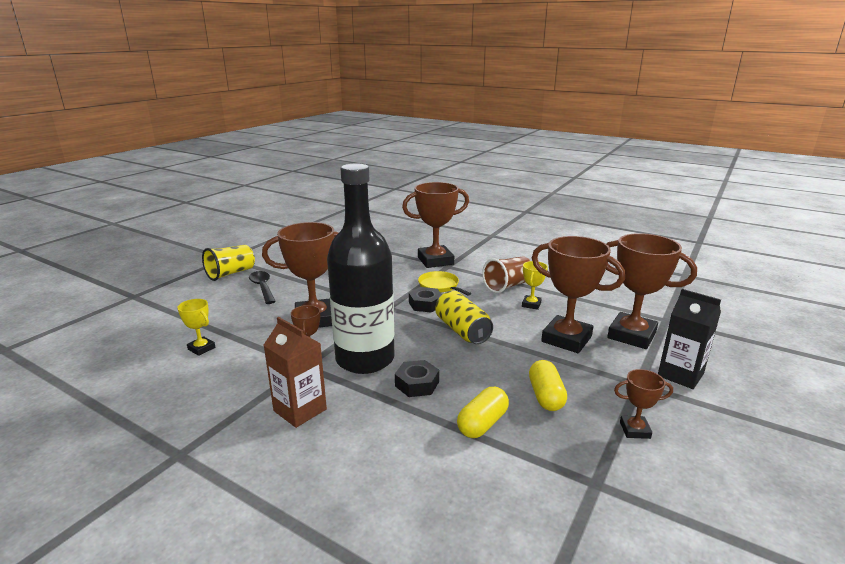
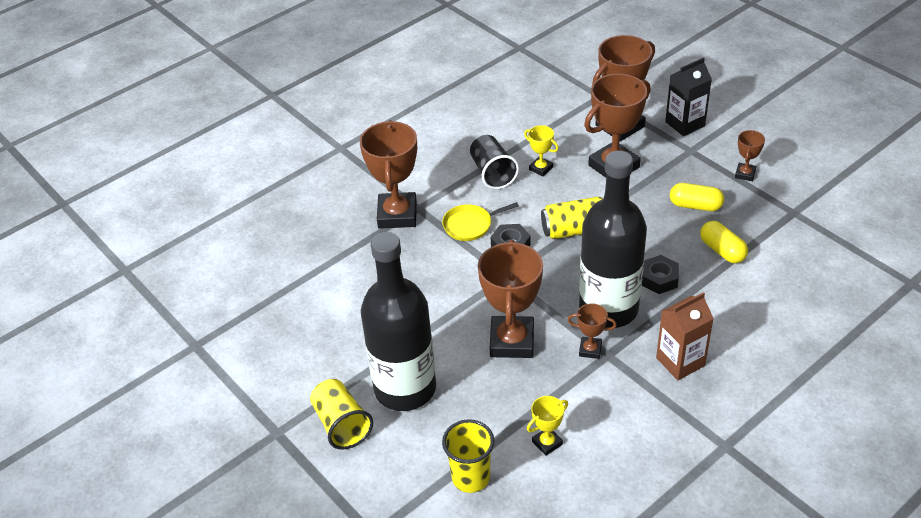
camera: 70 degrees left, 20 degrees up
black spoon [249,271,276,304] -> black bottle [361,232,436,411]
brown cup [482,256,530,293] -> black cup [470,135,519,189]
none -> yellow cup [442,419,495,493]

